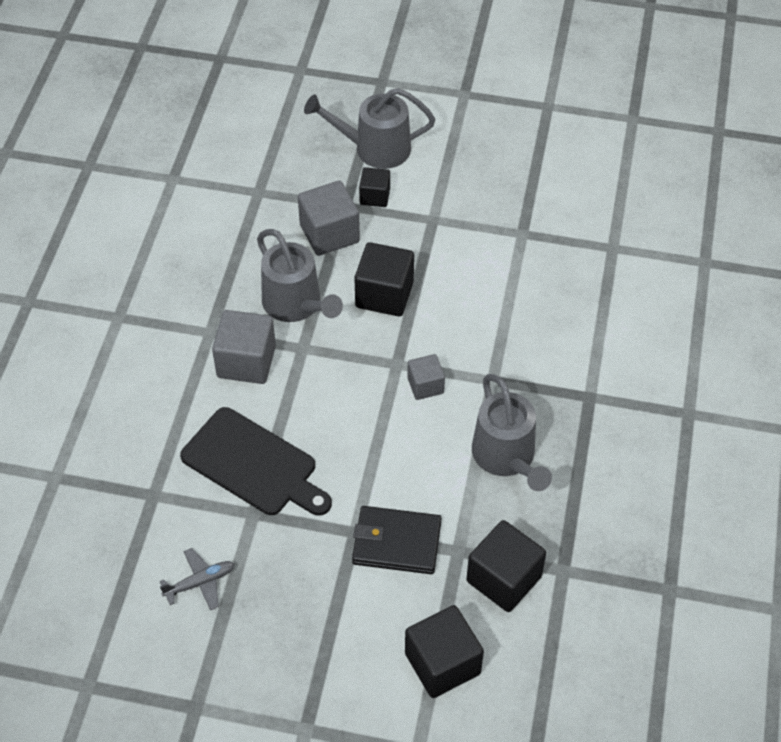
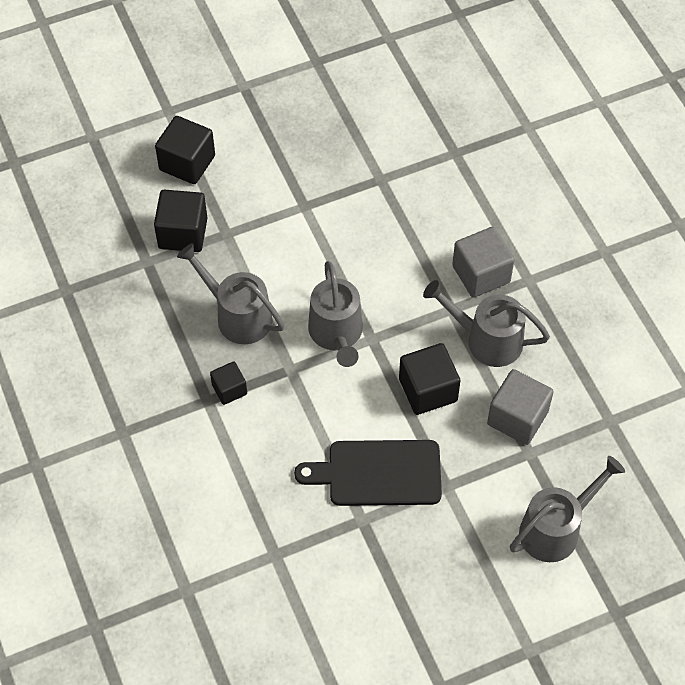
camera: 145 degrees right, 5 degrees up
grey plane [160,548,235,610] -> none
black cutting board [180,407,332,516] -> black cutting board moved to [294,440,442,506]
black wallet [352,506,442,574] -> none
black cube [359,167,390,207] -> black cube moved to [210,361,247,405]
grey cube [407,354,445,400] -> grey watering can [308,261,363,367]

